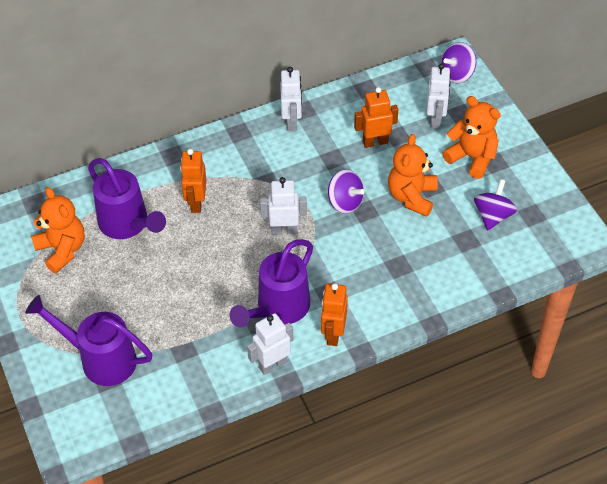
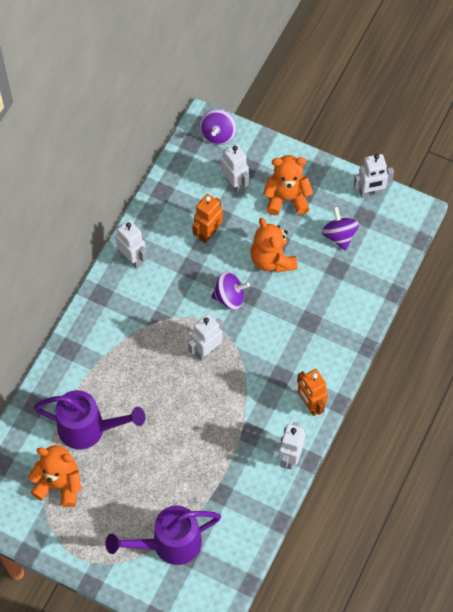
camera: 40 degrees left, 10 degrees up
orange robot [180,149,206,213] -> none
purple watering can [230,239,313,328] -> none
none -> white robot [354,154,394,198]

